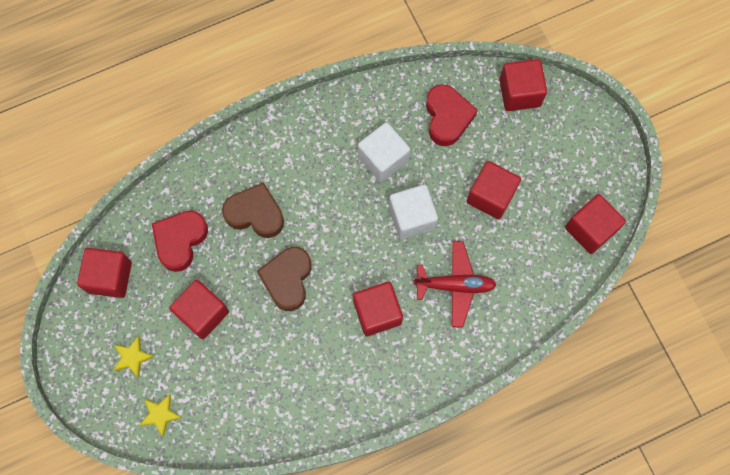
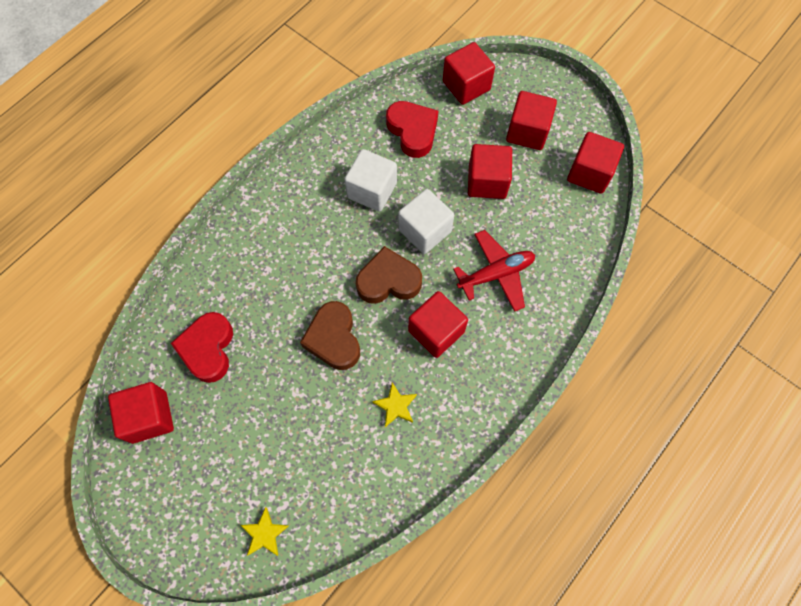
camera: 25 degrees left, 5 degrees down
yellow star [114,336,154,378] -> yellow star moved to [372,382,417,427]
red cube [169,280,229,339] -> red cube moved to [506,91,557,150]
brown heart [222,183,284,238] -> brown heart moved to [356,246,422,304]

